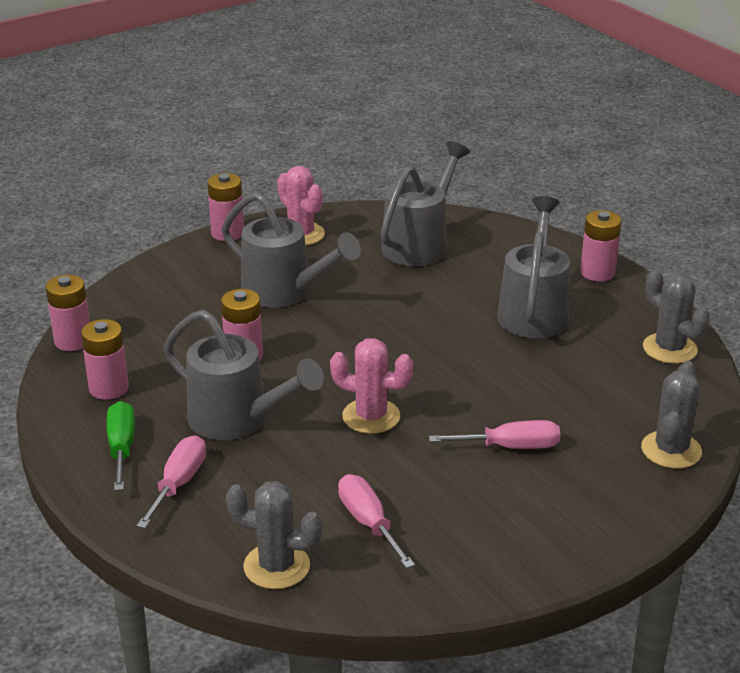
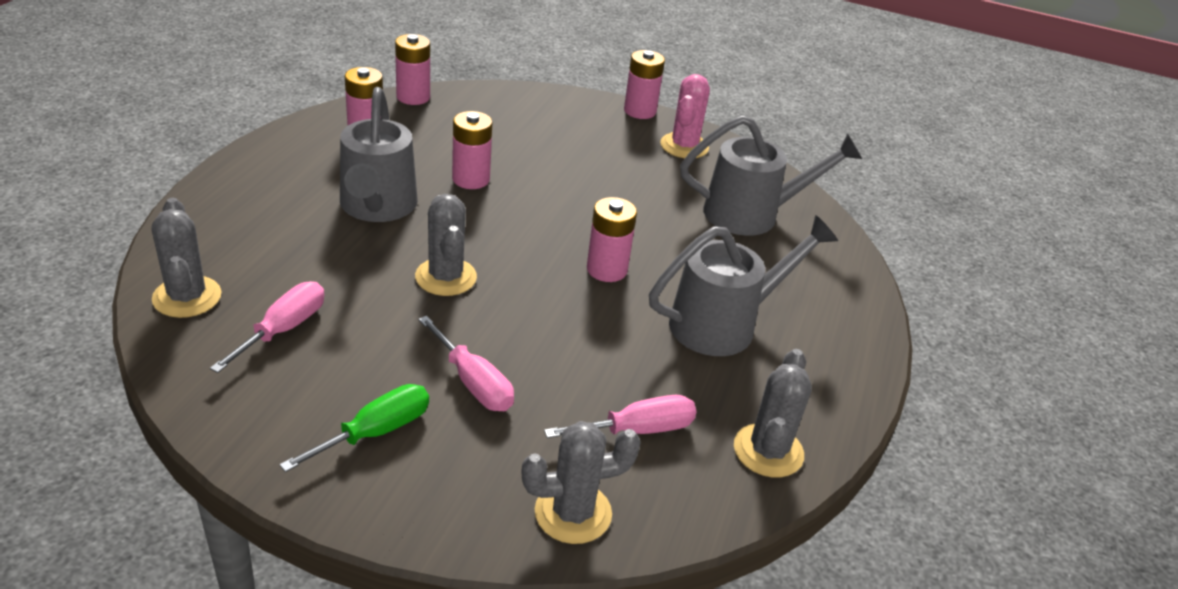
camera: 50 degrees right, 5 degrees up
green screwdriver [107,401,135,491] -> green screwdriver moved to [279,384,429,472]
pink screwdriver [137,435,206,528] -> pink screwdriver moved to [544,395,697,438]
grey watering can [222,192,361,308] -> none
pink cactus [330,338,413,434] -> grey cactus [415,194,477,296]
pink battery [580,210,621,282] -> pink battery moved to [587,197,637,282]

